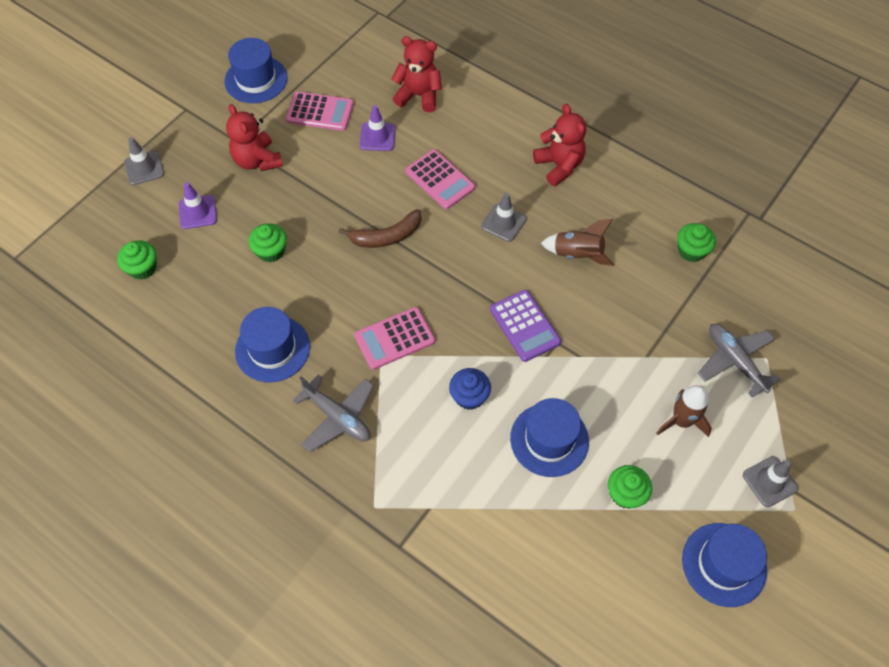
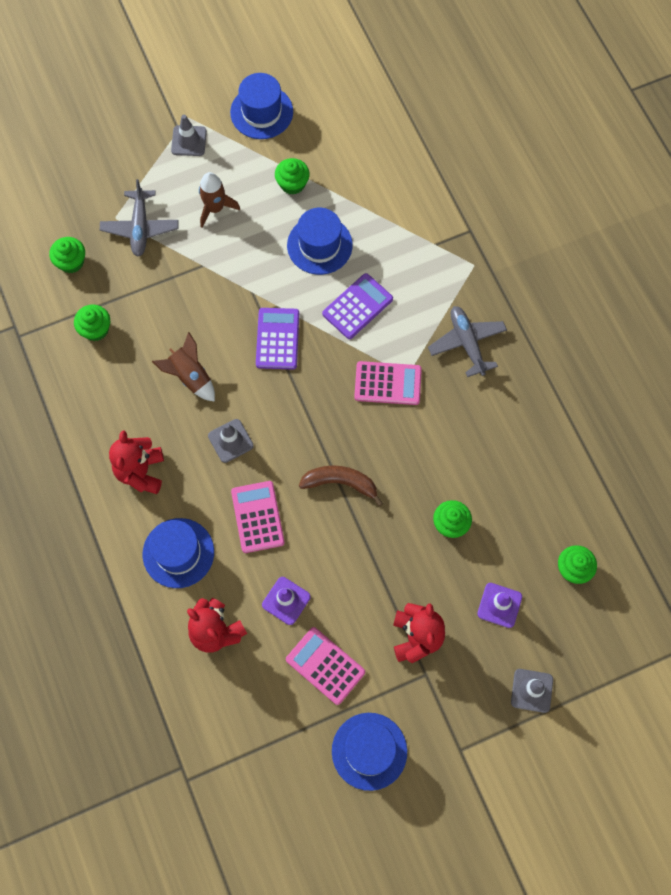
camera: 150 degrees left, 10 degrees up
blue hat [235,307,310,382] -> blue hat moved to [143,518,214,588]
blue cupcake [449,368,491,410] -> purple calculator [322,273,393,339]
none -> green cupcake [49,237,85,273]

